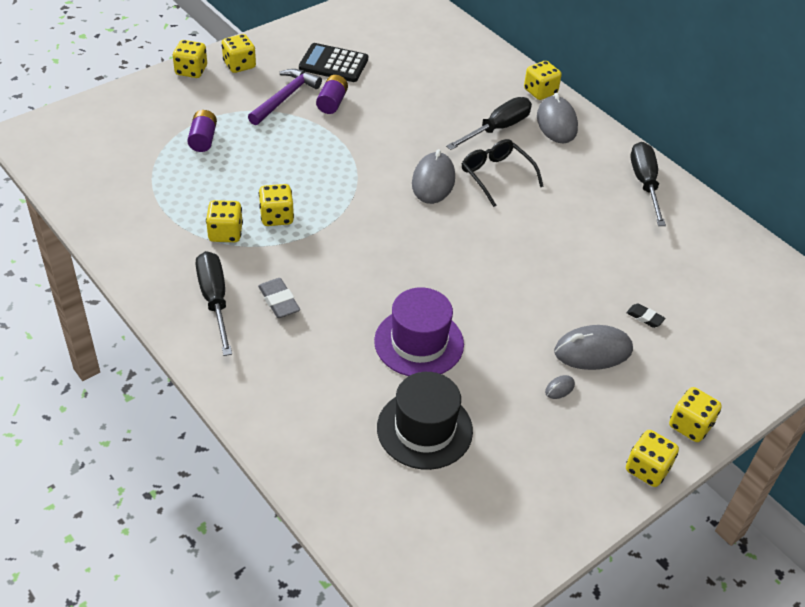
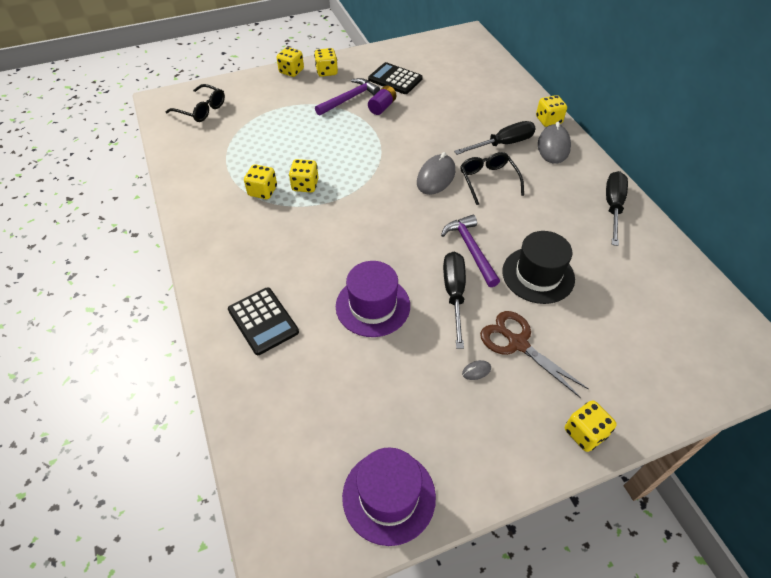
camera: 20 degrees right, 5 degrees up
purple battery [187,110,217,152] -> none
black screwdriver [196,251,232,356] -> black screwdriver moved to [443,252,466,349]
grey eraser [258,278,300,318] -> none
black hat [377,372,473,470] -> black hat moved to [502,231,575,304]
grey mouse [554,325,633,370] -> brown scissors [480,311,589,398]
black eraser [626,304,665,328] -> none
yellow dice [626,430,679,487] -> none
none -> black glasses [165,84,225,122]
none -> black calculator [228,287,299,355]
none -> purple hat [342,447,436,546]
none -> purple hammer [441,215,500,287]

